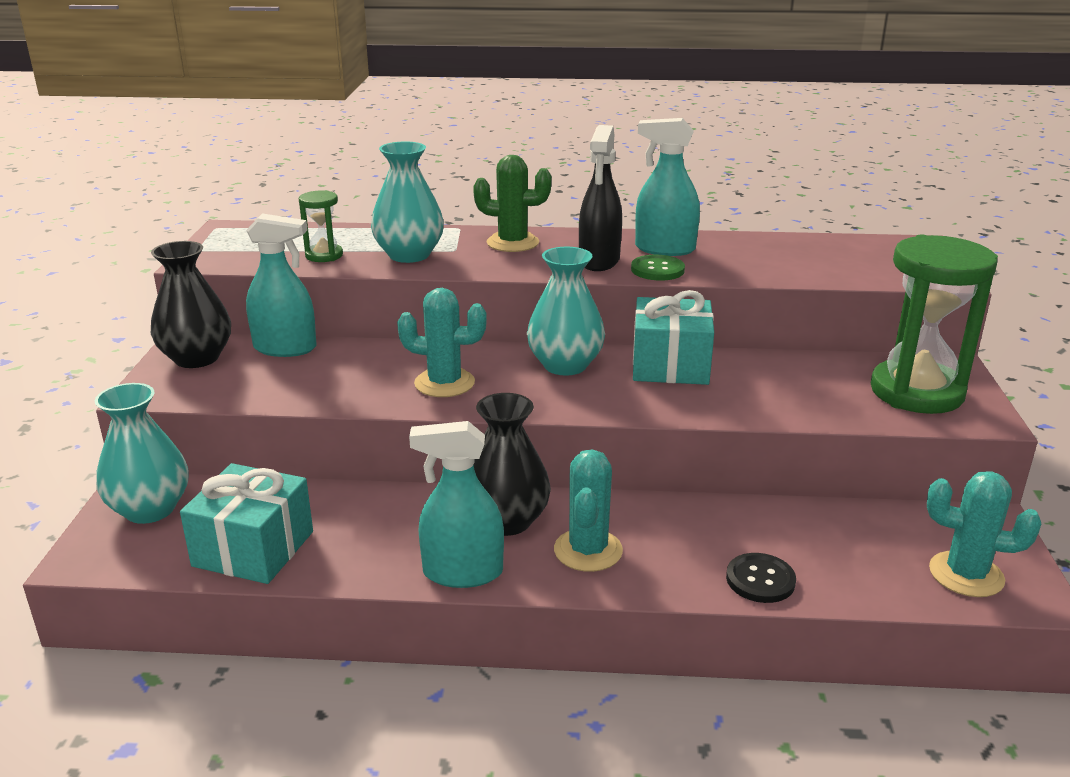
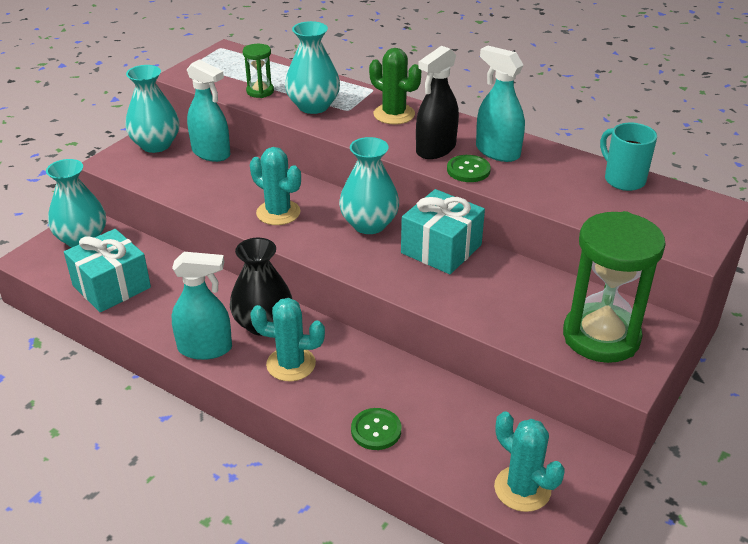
camera: 30 degrees right, 10 degrees up
black vase [151,241,231,368] -> turquoise vase [125,65,179,153]
turquoise spray bottle [409,421,504,588] -> turquoise spray bottle turned 150 degrees clockwise [172,252,232,360]
turquoise cactus [554,449,623,572] -> turquoise cactus turned 60 degrees clockwise [250,298,325,381]
black button [726,553,796,603] -> green button [351,408,401,450]
none -> turquoise mug [600,123,657,191]

